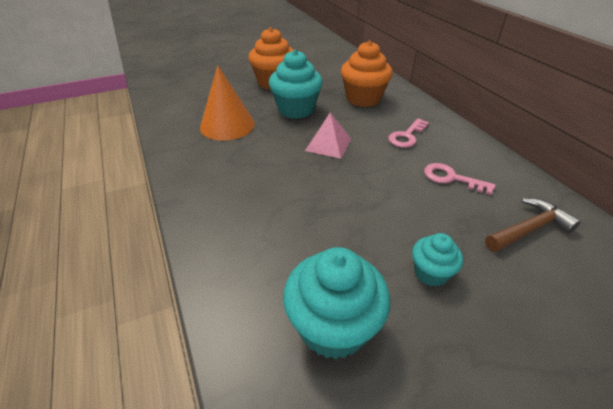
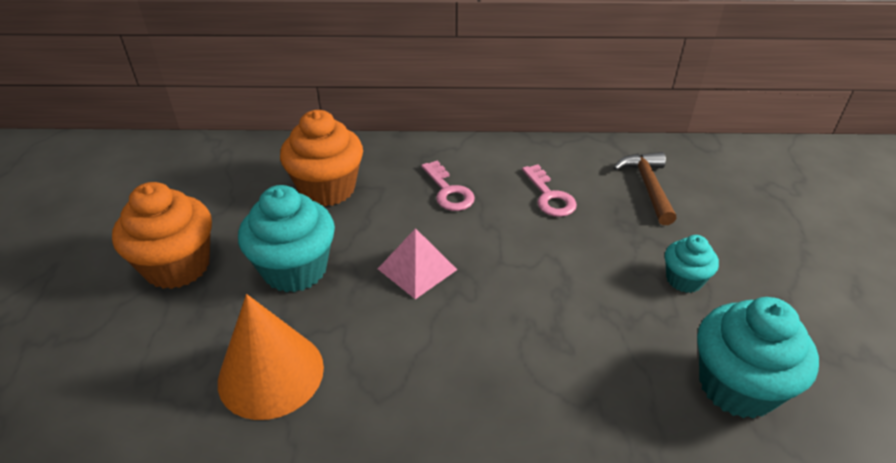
camera: 65 degrees left, 0 degrees up
pink key [424,163,495,195] -> pink key turned 75 degrees counterclockwise [522,165,577,217]

